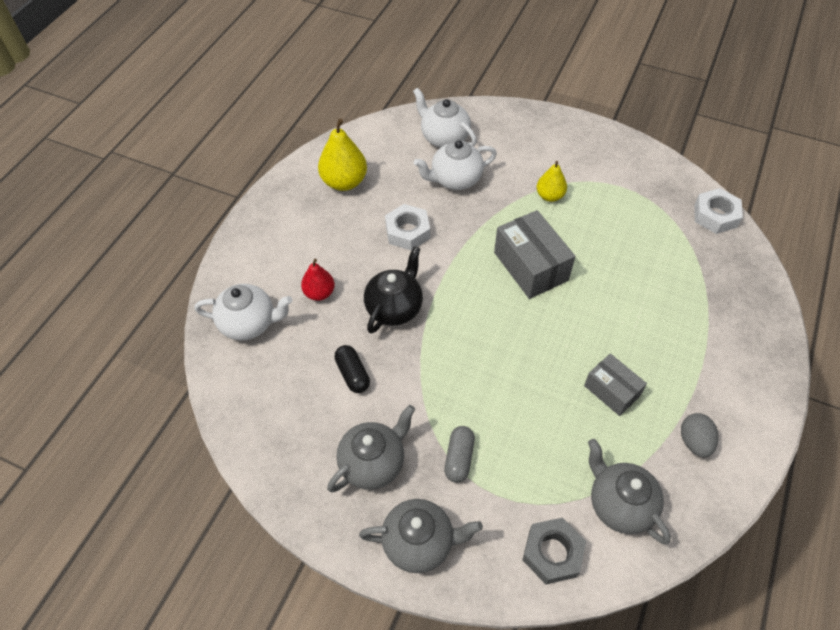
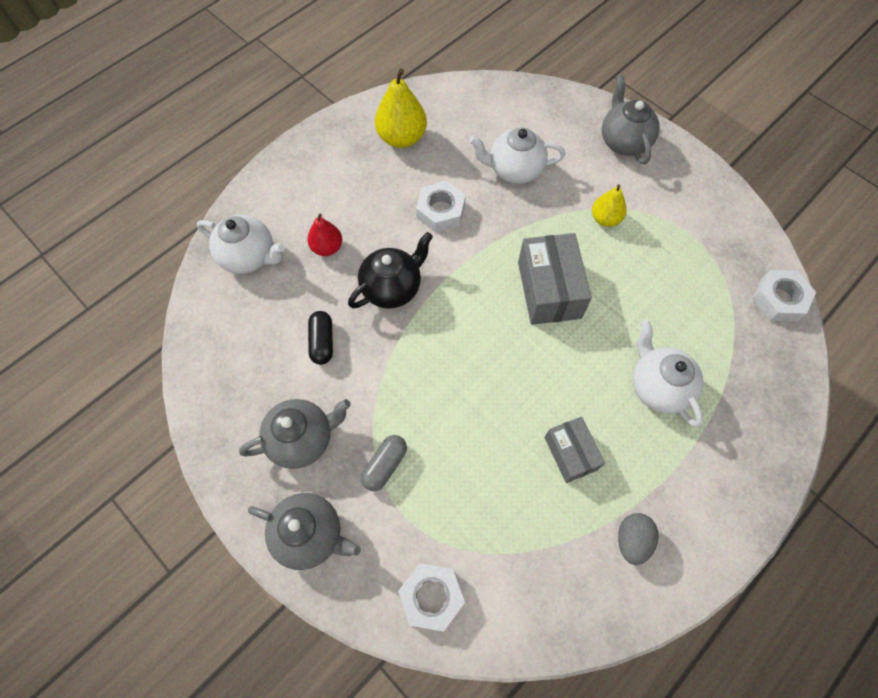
camera: 20 degrees right, 10 degrees up
white teapot [413,88,477,148] -> white teapot moved to [633,320,704,427]
grey nut [522,518,586,584] -> white nut [398,563,465,632]
grey teapot [588,439,671,544] -> grey teapot moved to [602,75,660,164]

